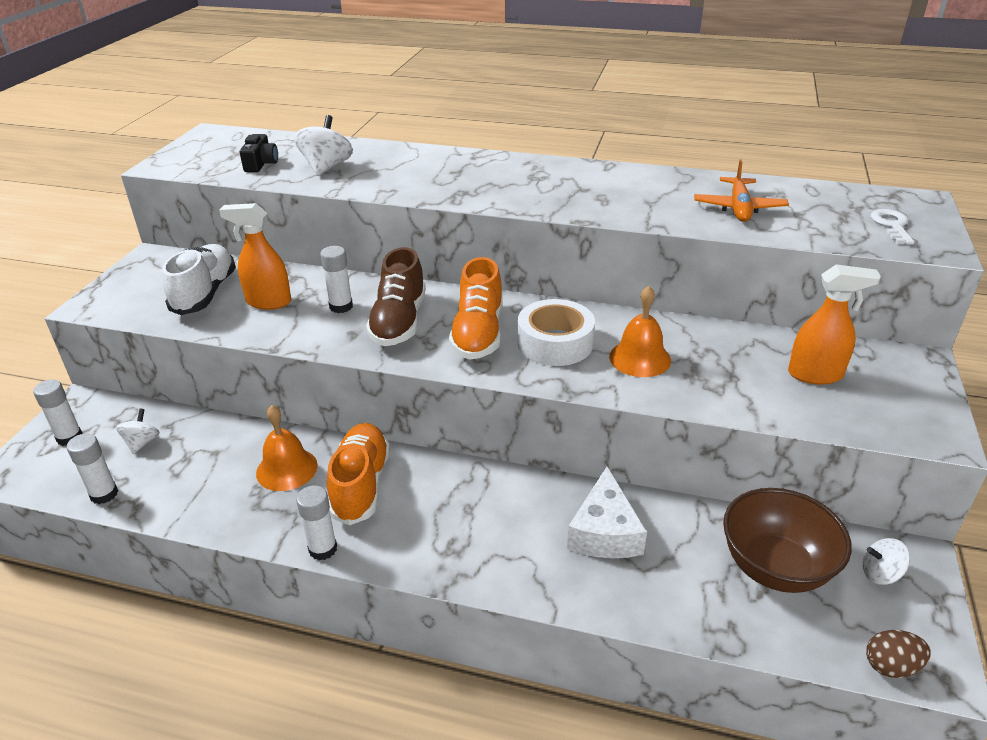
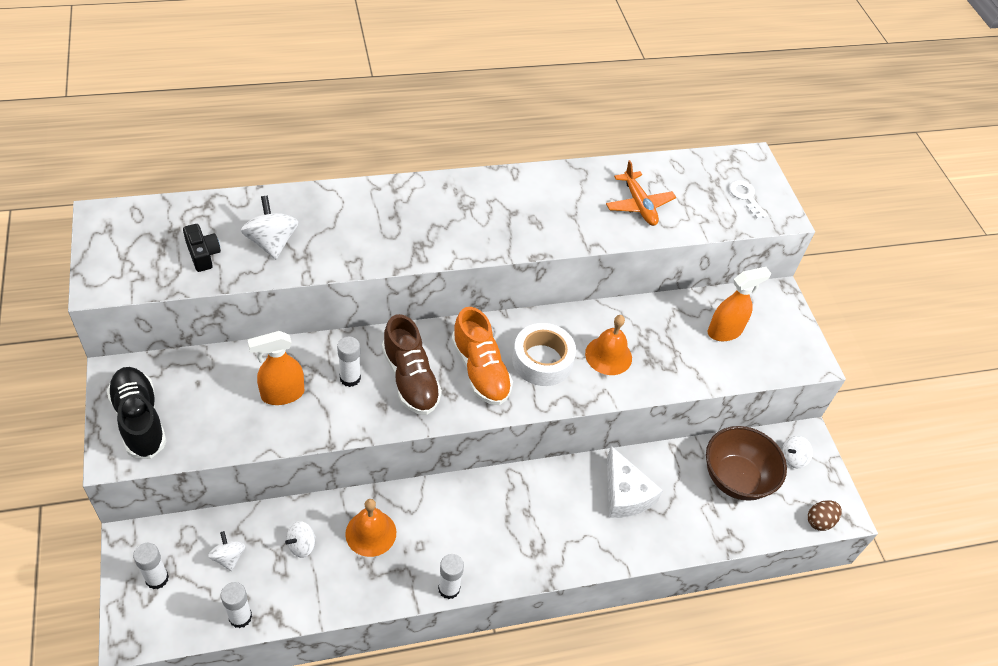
camera: 35 degrees left, 15 degrees up
white shoe [162,244,236,315] -> none
orange shoe [327,423,390,525] -> none
none -> black shoe [107,367,167,459]
none -> white spinning top [285,521,316,558]

